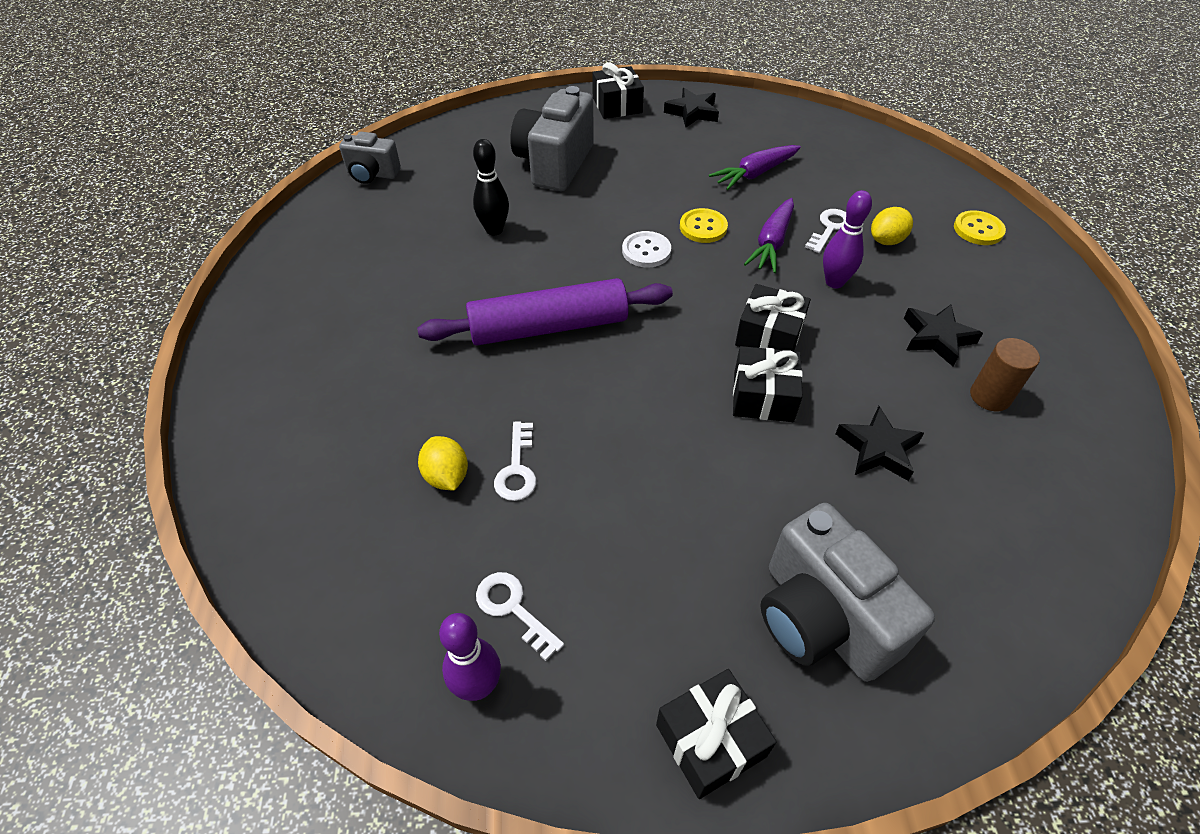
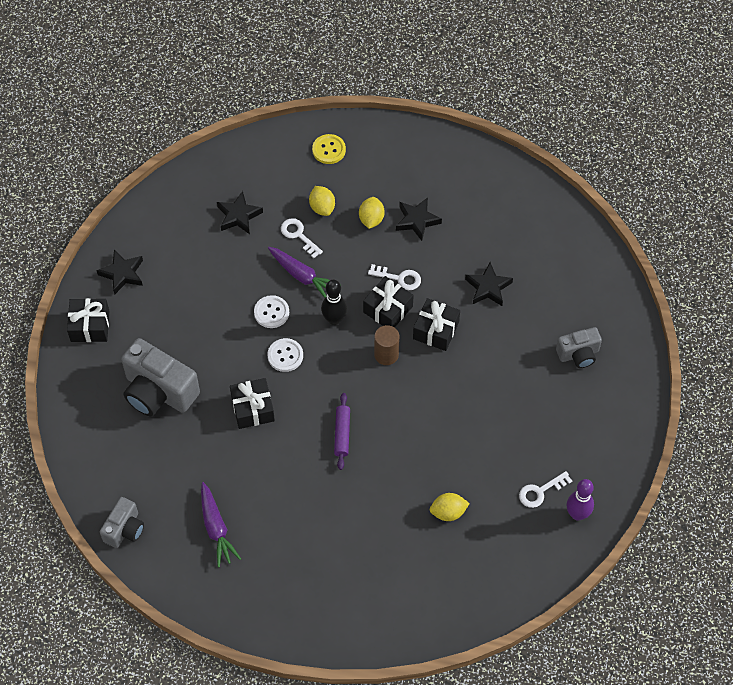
camera: 75 degrees left, 10 degrees up
purple rolling pin [417,278,673,346] -> purple rolling pin [334,393,350,470], size x0.48
black bowling pin [473,139,509,236] -> black bowling pin moved to [321,280,347,325]
white key [494,421,536,501] -> white key moved to [368,264,421,290]
black gift [656,669,777,799] -> black gift moved to [230,378,275,429]
yellow button [680,208,728,243] -> white button [254,295,289,328]
purple carrot [709,145,801,190] -> purple carrot moved to [201,482,241,567]
grey camera [761,503,935,682] -> grey camera [556,327,602,368], size x0.57
purple bowling pin [823,190,872,289] -> none
brown cylinder [970,338,1040,411] -> brown cylinder moved to [374,325,399,365]
none -> black star [217,191,263,234]
none -> yellow lemon [359,197,384,229]

